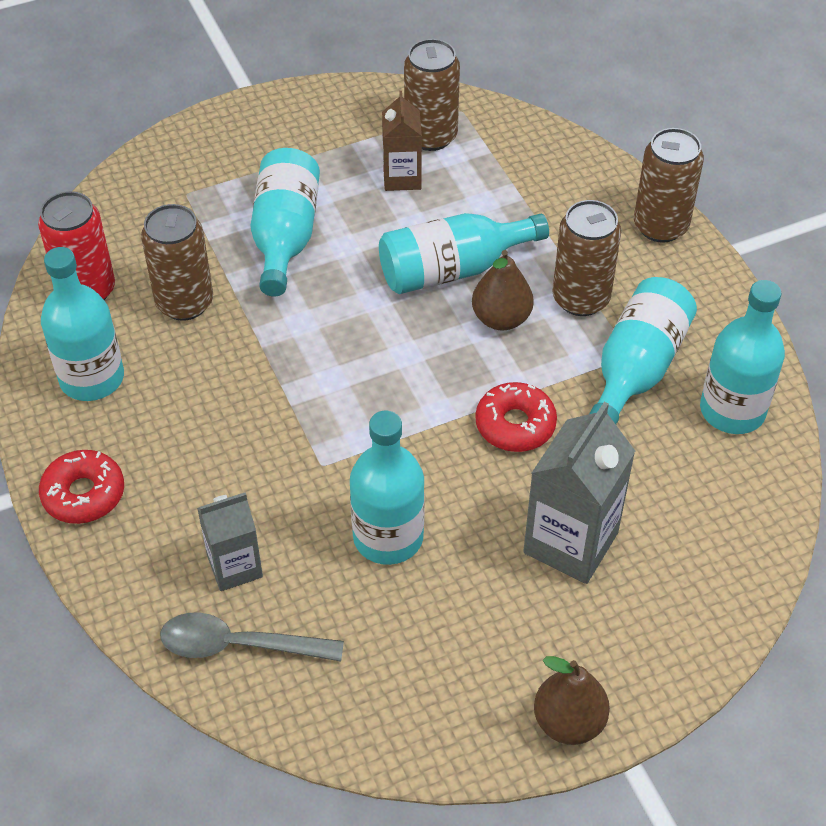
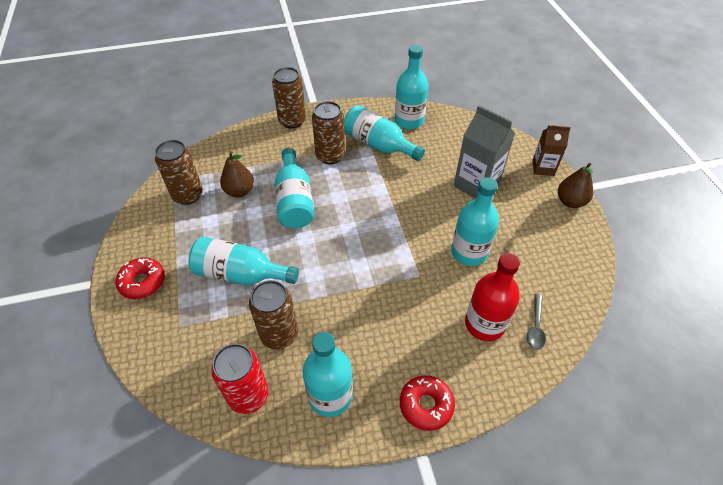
camera: 80 degrees left, 0 degrees up
grey spoon [160,612,344,662] -> grey spoon [527,294,546,350], size x0.65
grey carton [197,492,263,591] -> red bottle [465,253,520,341]
brown carton [382,91,422,191] -> brown carton moved to [532,125,571,176]
brown pear [472,250,534,331] -> brown pear moved to [220,151,254,197]
red donut [476,382,557,452] -> red donut moved to [116,258,165,299]

